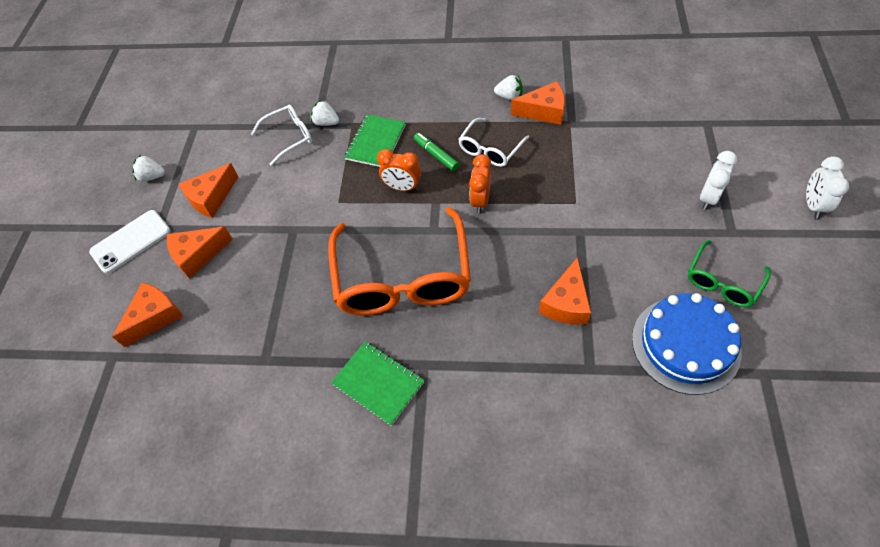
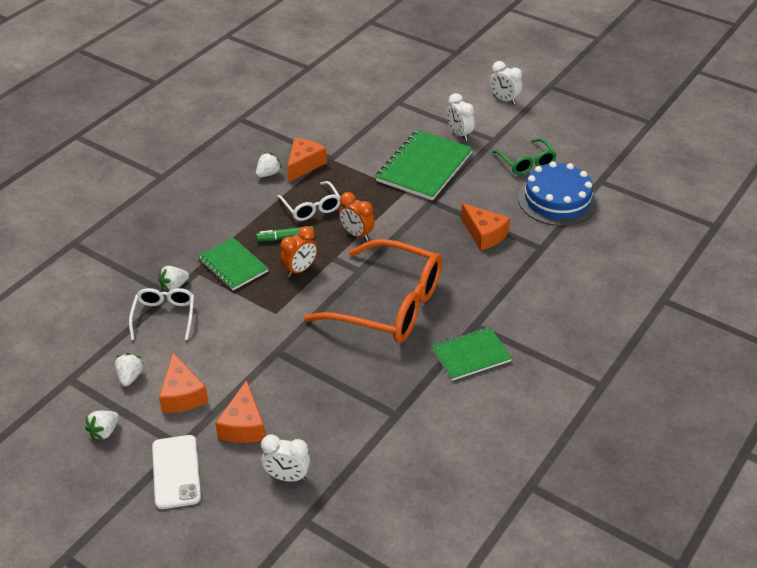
camera: 65 degrees left, 15 degrees down
orange cheese [112,283,183,347] -> white clock [261,435,310,482]
none -> white strawberry [115,353,144,386]
none -> green notebook [375,130,473,201]

